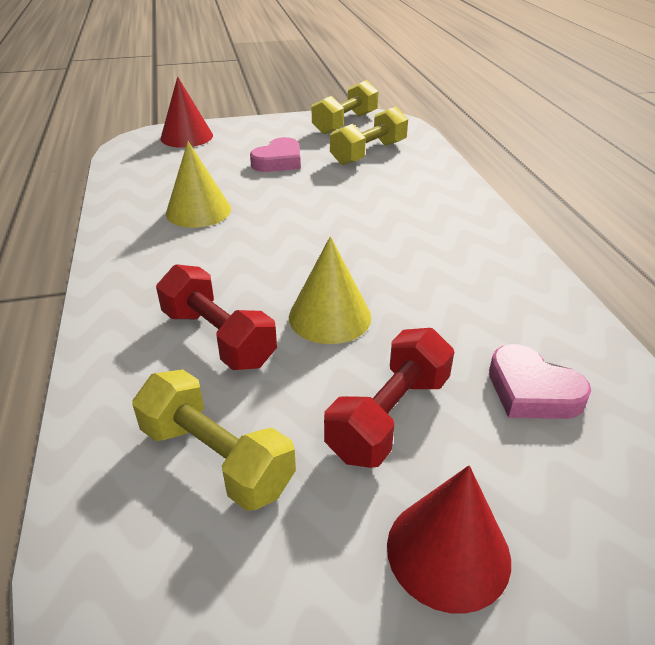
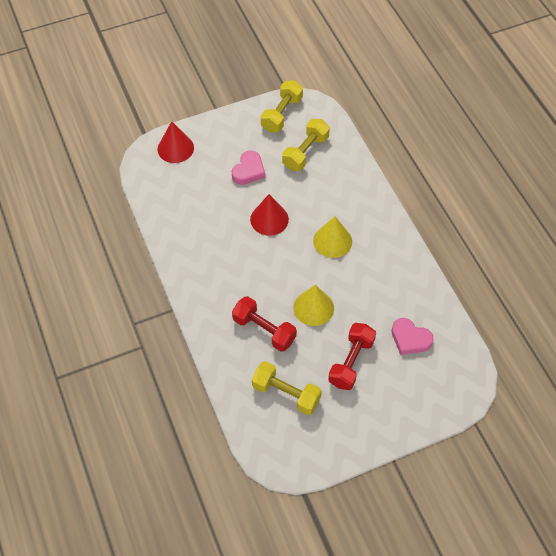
camera: 10 degrees left, 20 degrees up
yellow cone [166,141,231,228] -> yellow cone moved to [313,217,352,258]
red cone [387,465,511,614] -> red cone moved to [250,194,289,236]

